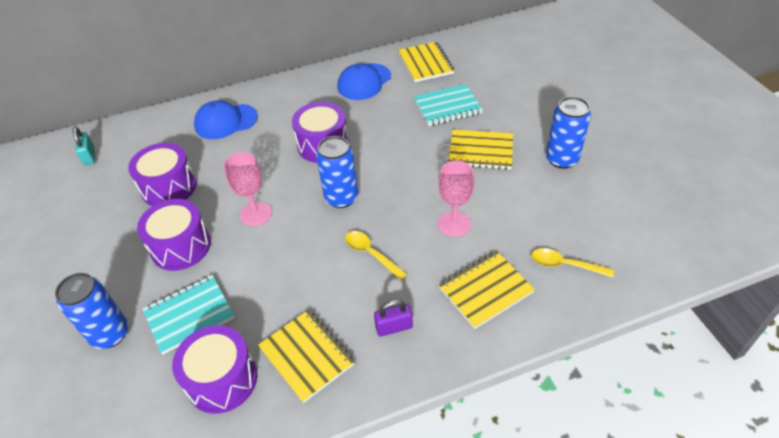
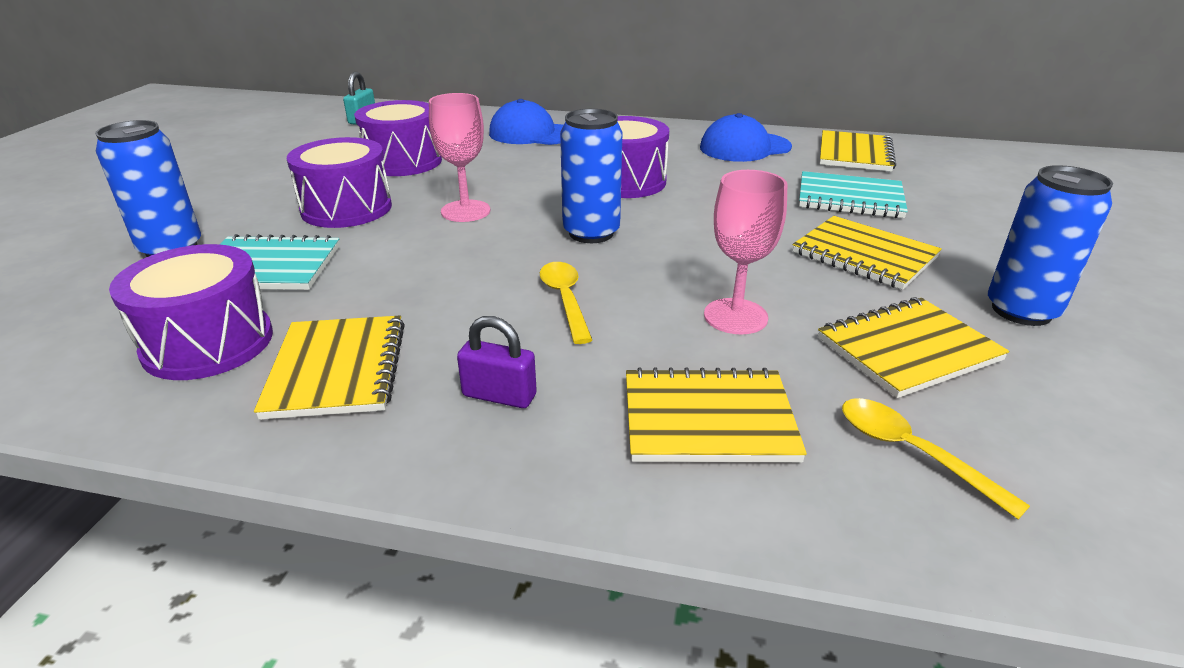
camera: 30 degrees right, 15 degrees down
none -> yellow notebook [818,297,1009,398]

